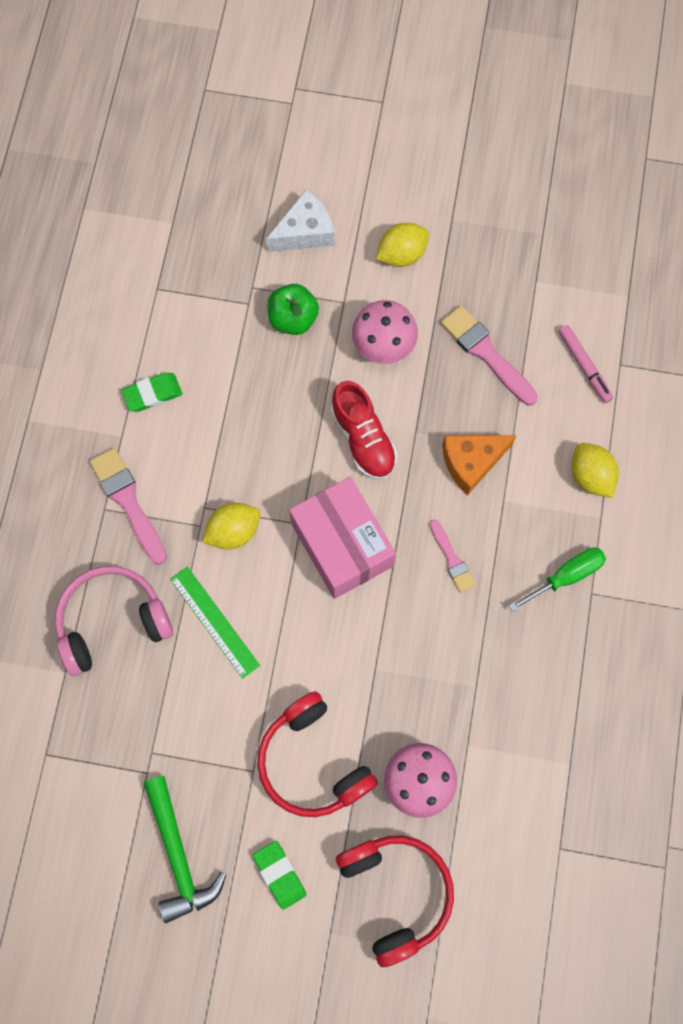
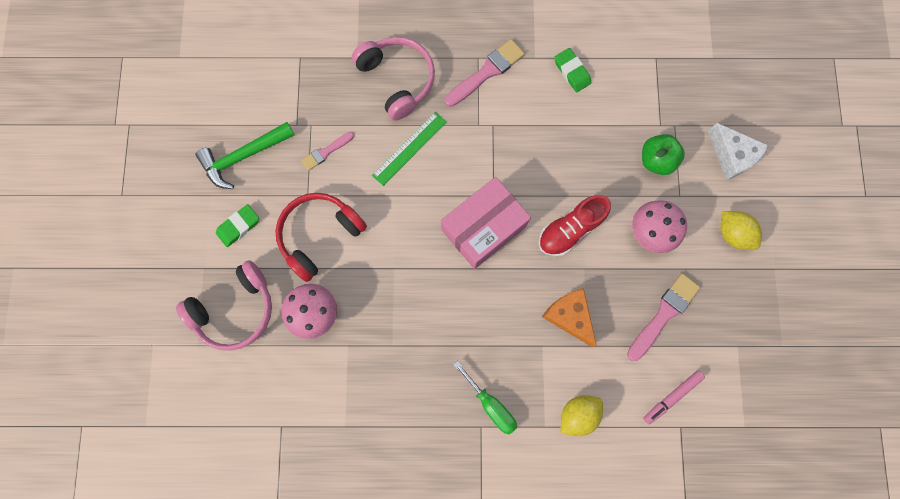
camera: 80 degrees right, 5 degrees up
yellow lemon [202,503,260,549] -> none
red headphones [336,836,454,967] -> pink headphones [176,260,272,351]
pink brush [430,520,476,592] -> pink brush moved to [301,132,354,171]

